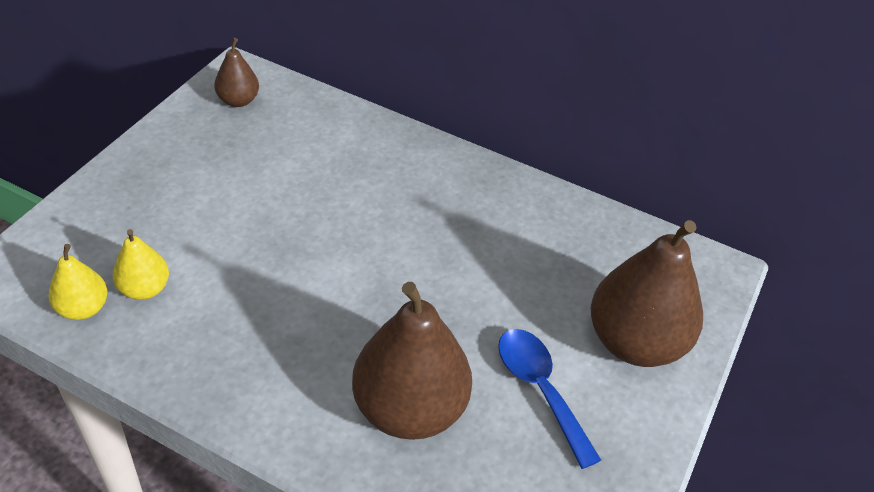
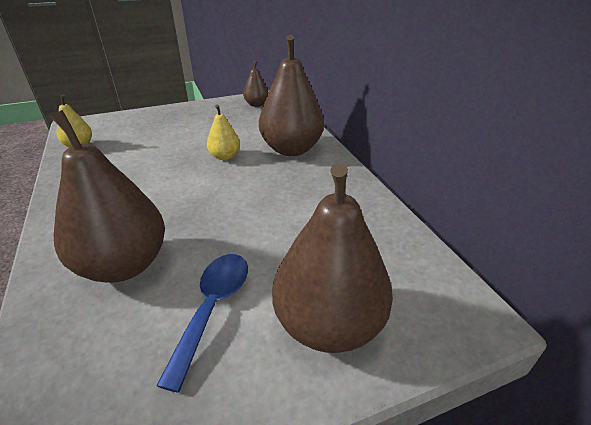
camera: 45 degrees right, 10 degrees down
yellow pear [113,229,169,300] -> yellow pear moved to [207,104,240,160]
none -> brown pear [259,35,324,156]

